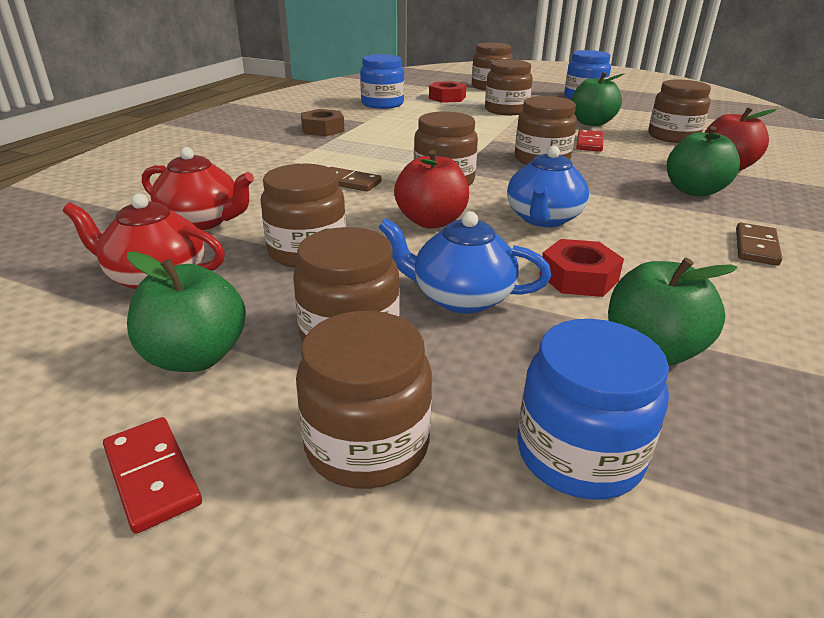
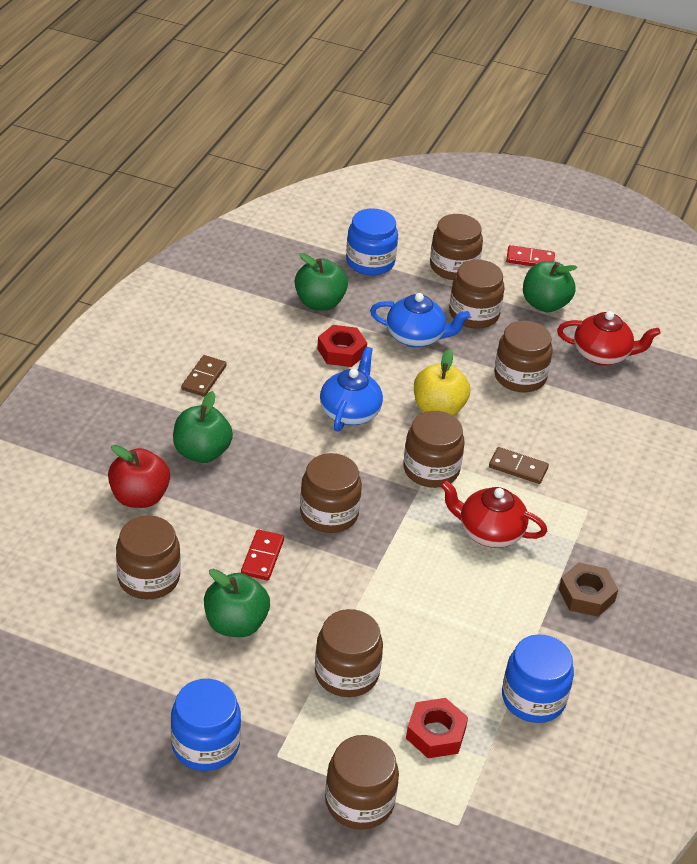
camera: 175 degrees right, 10 degrees up
red domino [103,417,202,534] -> red domino turned 45 degrees counterclockwise [506,245,555,266]
red teapot [142,147,254,230] -> red teapot moved to [440,480,547,548]
red apple [394,150,469,228] -> yellow apple [414,349,470,416]

